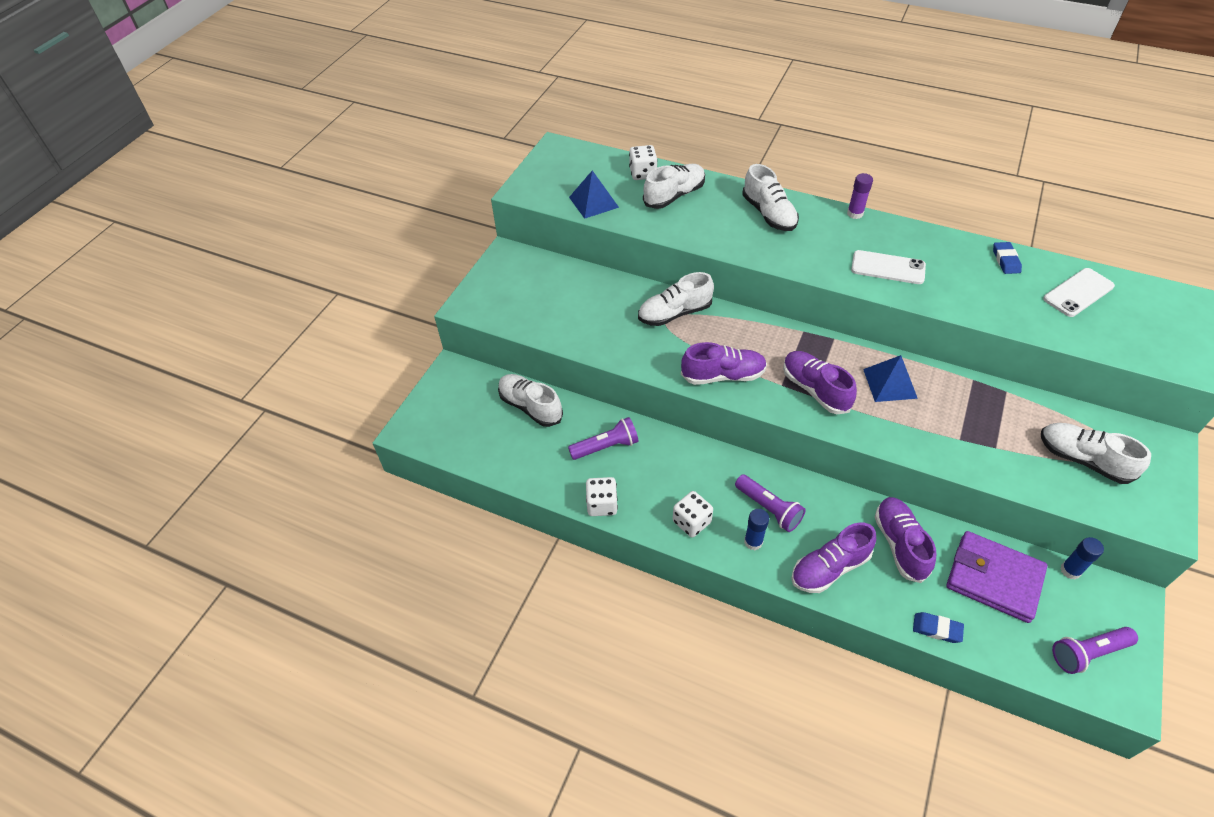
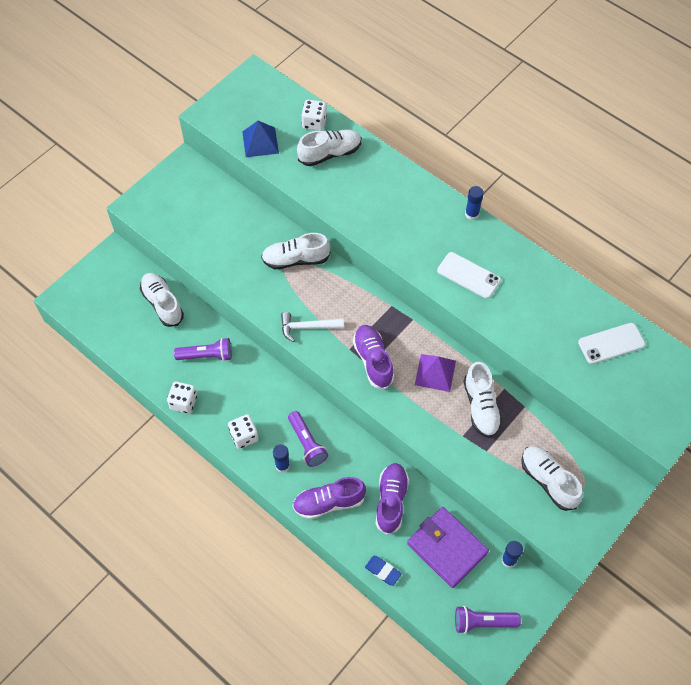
camera: 15 degrees right, 10 degrees up
purple shoe [681,342,767,385] -> white hammer [281,312,344,342]
white shoe [742,164,799,231] -> white shoe moved to [464,362,502,438]
purple glue stick [847,173,873,219] -> blue glue stick [465,186,484,220]
blue pyramid [863,355,918,402] -> purple pyramid [415,354,456,392]
blue eraser [993,242,1022,274] -> none

